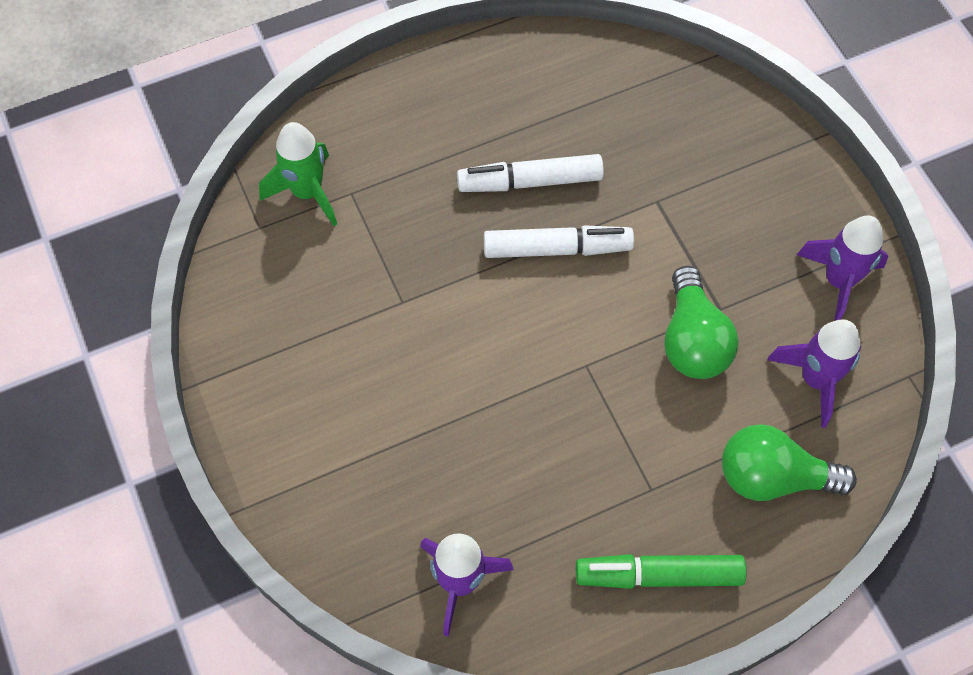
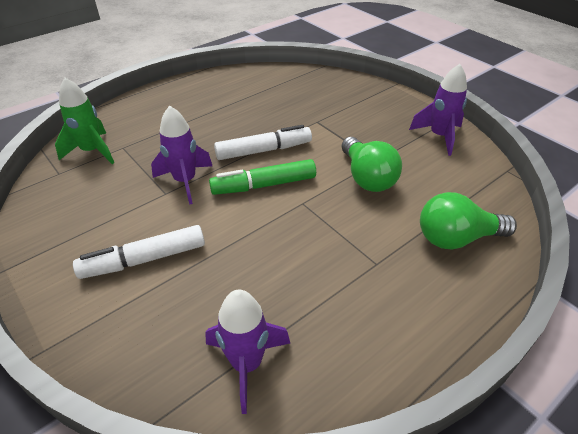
camera: 15 degrees left, 20 degrees down
white marker [457,154,604,192] -> white marker moved to [73,225,205,279]
green marker [576,554,746,589] -> green marker moved to [209,159,316,195]
purple rocket [767,319,861,428] -> purple rocket moved to [151,106,212,205]

